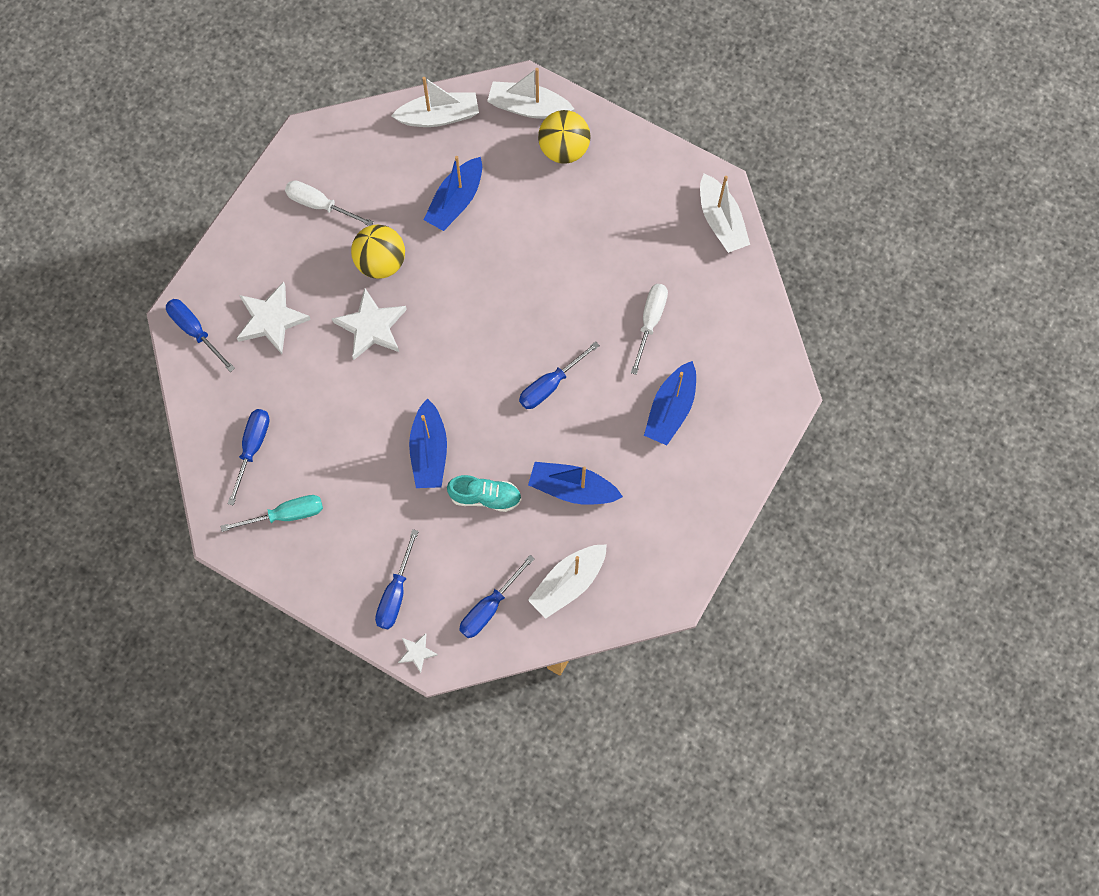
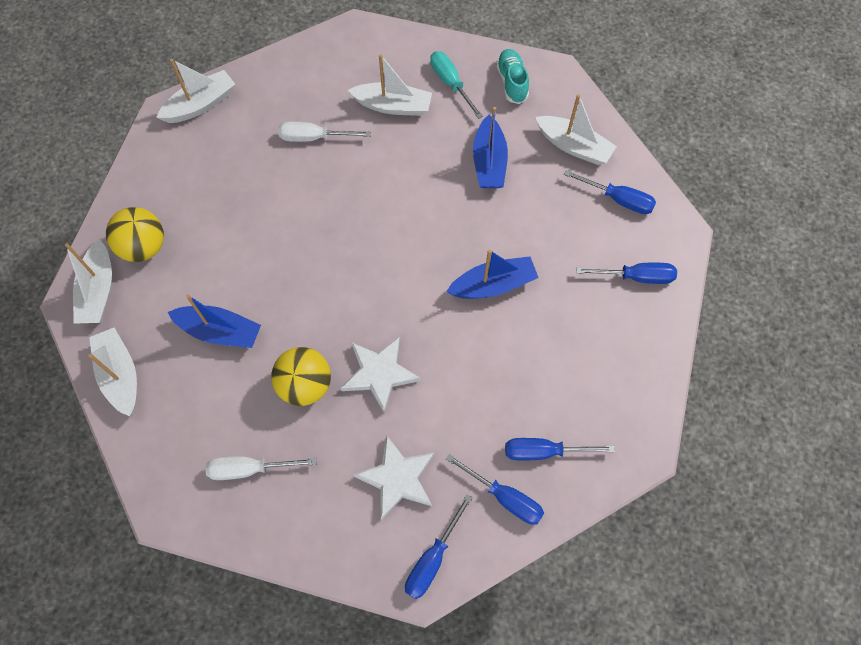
camera: 105 degrees left, 5 degrees down
turquoise screwdriver [221,495,323,532] -> turquoise screwdriver moved to [430,51,483,119]
white screwdriver [285,180,374,226] -> white screwdriver turned 75 degrees clockwise [205,456,317,480]
white star [398,633,438,673] -> none
turquoise shoe [447,475,522,512] -> turquoise shoe moved to [496,49,529,104]
blue screwdriver [519,341,600,409] -> blue screwdriver moved to [446,454,544,525]
blue boat [644,361,696,445] -> white boat [348,54,432,116]

